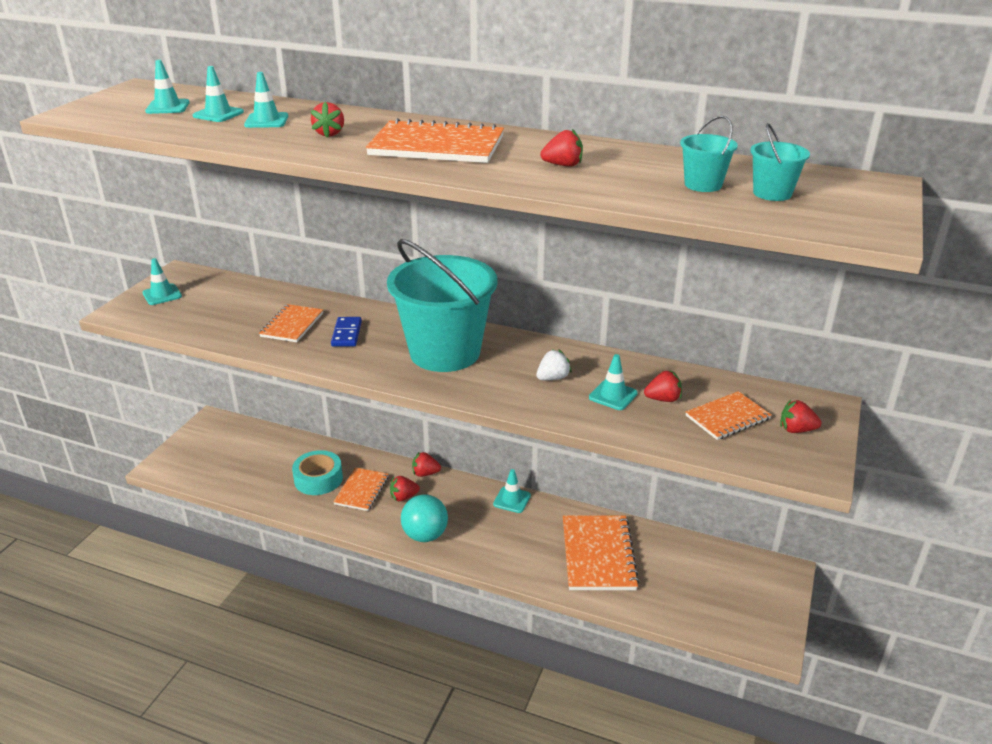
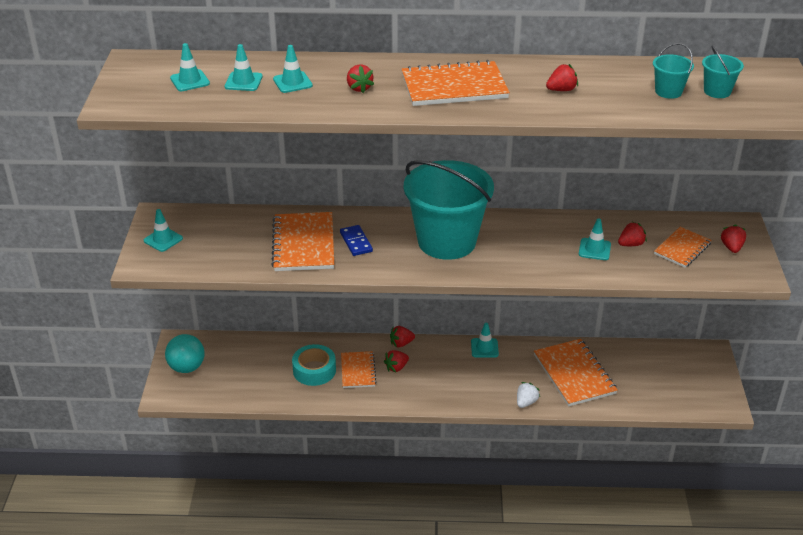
camera: 20 degrees left, 5 degrees up
orange notebook [259,304,323,342] -> orange notebook [271,212,334,271], size x1.65
turquoise ball [401,494,448,542] -> turquoise ball moved to [165,334,205,373]
white strawberry [536,349,572,380] -> white strawberry moved to [517,382,540,408]
red strawberry [780,400,821,433] -> red strawberry turned 105 degrees clockwise [721,225,746,253]

